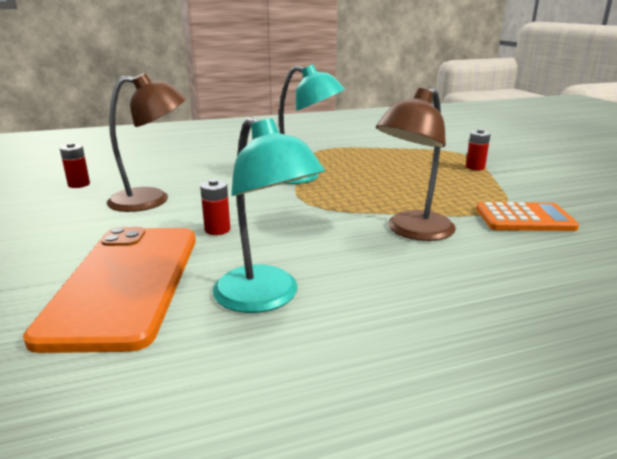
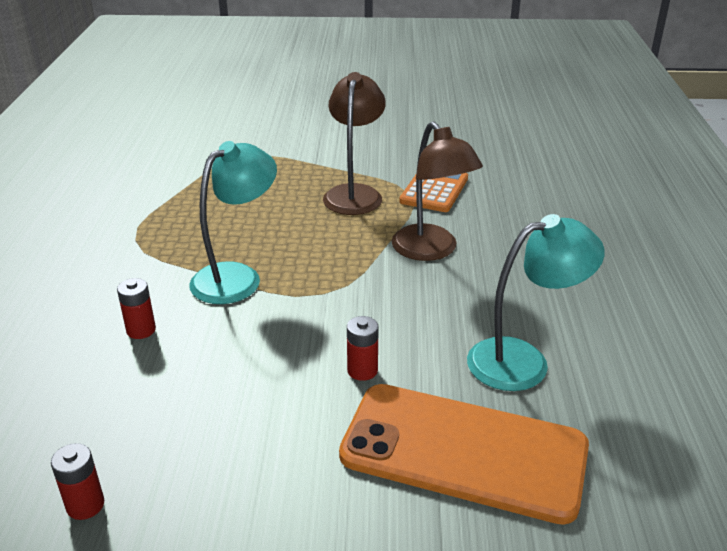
camera: 70 degrees left, 10 degrees up
brown lamp [107,73,186,212] -> brown lamp moved to [323,72,386,215]
red battery [466,129,490,170] -> red battery moved to [117,278,156,339]

